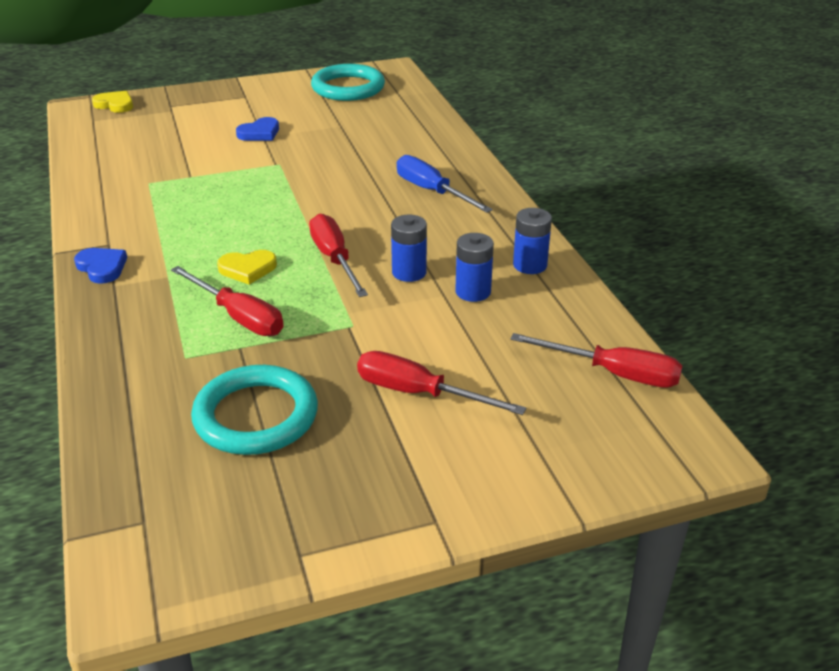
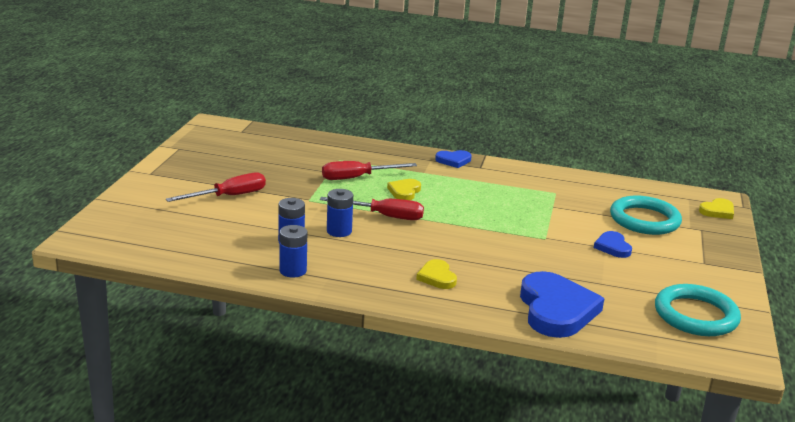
camera: 120 degrees right, 10 degrees down
turquoise ring [191,365,318,455] -> turquoise ring moved to [610,196,682,235]
blue screwdriver [396,155,493,213] -> yellow heart [416,259,457,289]
red screwdriver [510,333,682,388] -> none
none -> blue heart [520,271,605,338]

